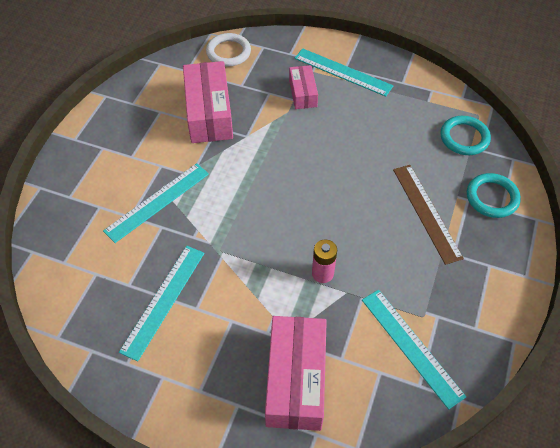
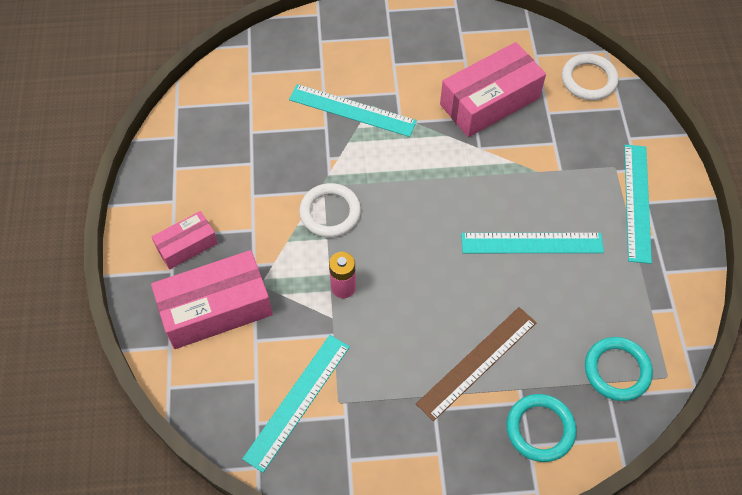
camera: 65 degrees right, 5 degrees up
turquoise ruler [119,246,204,362] -> turquoise ruler moved to [461,233,604,253]
pink box [289,65,318,109] -> pink box moved to [152,211,218,269]
none -> white ring [299,183,361,238]

